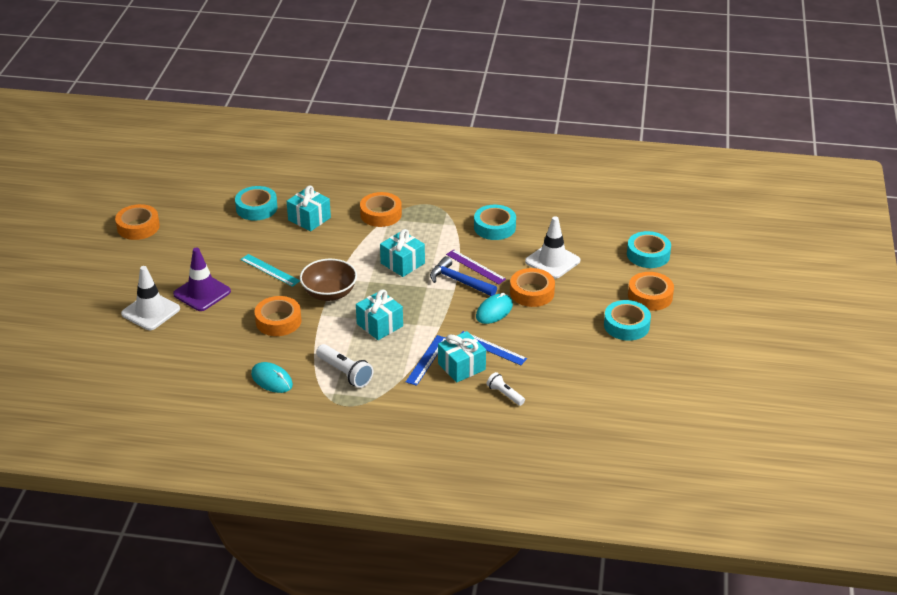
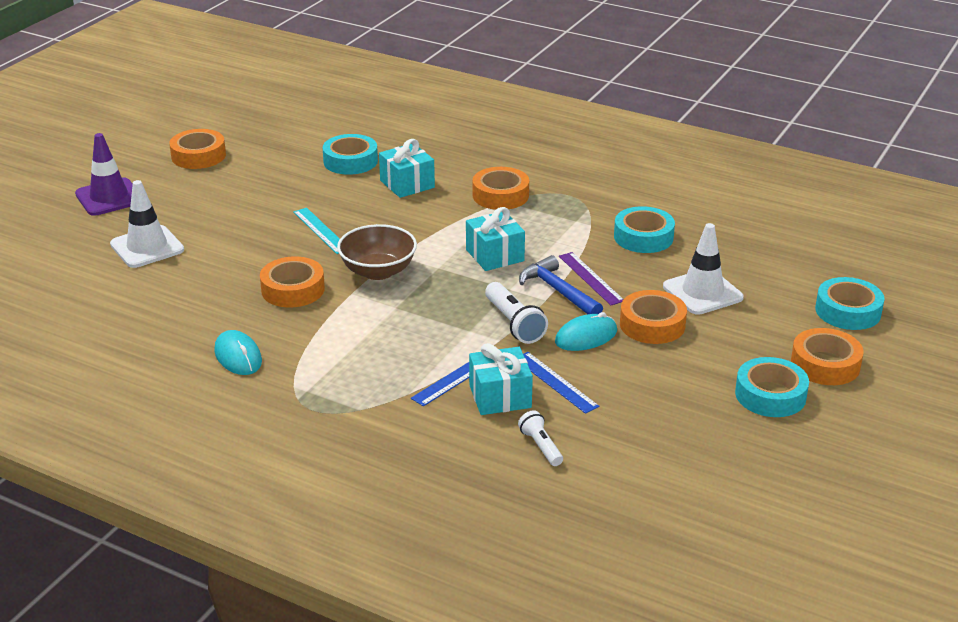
camera: 20 degrees right, 5 degrees down
purple traffic cone [173,248,231,311] -> purple traffic cone moved to [75,133,133,216]
white flashlight [316,344,373,388] -> white flashlight moved to [485,282,548,344]
turquoise gift [356,289,403,340] -> none

